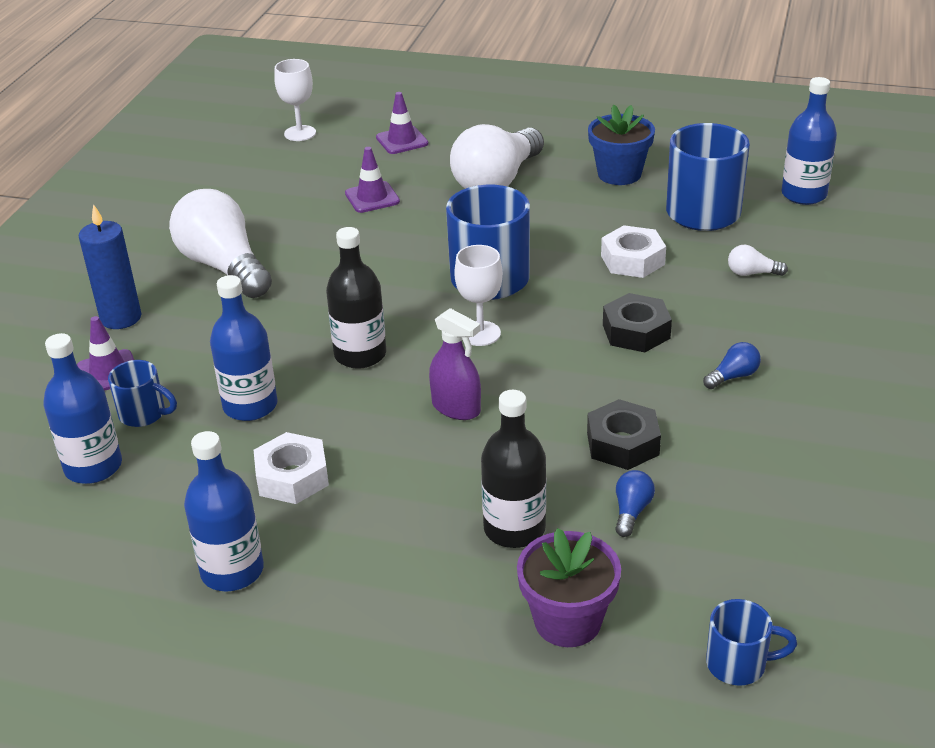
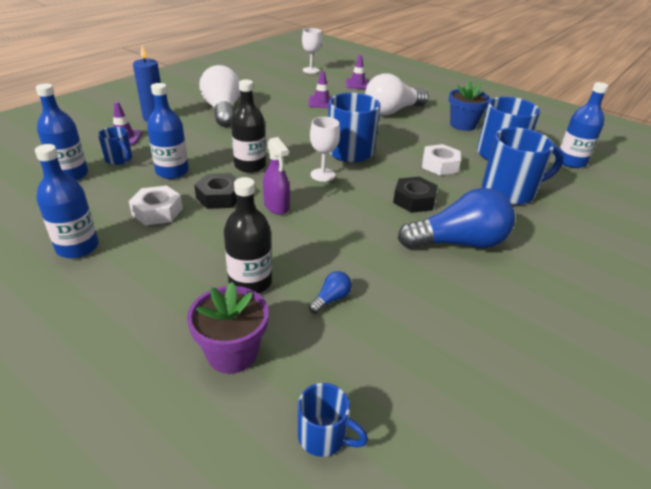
camera: 20 degrees right, 0 degrees up
black nut [587,399,661,470] -> black nut moved to [194,173,237,209]
blue light bulb [703,342,761,389] -> blue light bulb [398,188,515,249], size x2.46
white light bulb [728,245,788,276] -> blue mug [482,128,564,205]

